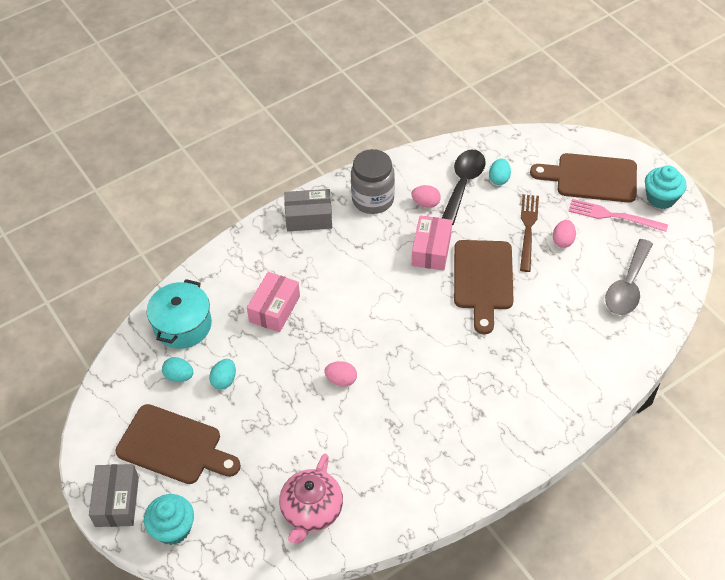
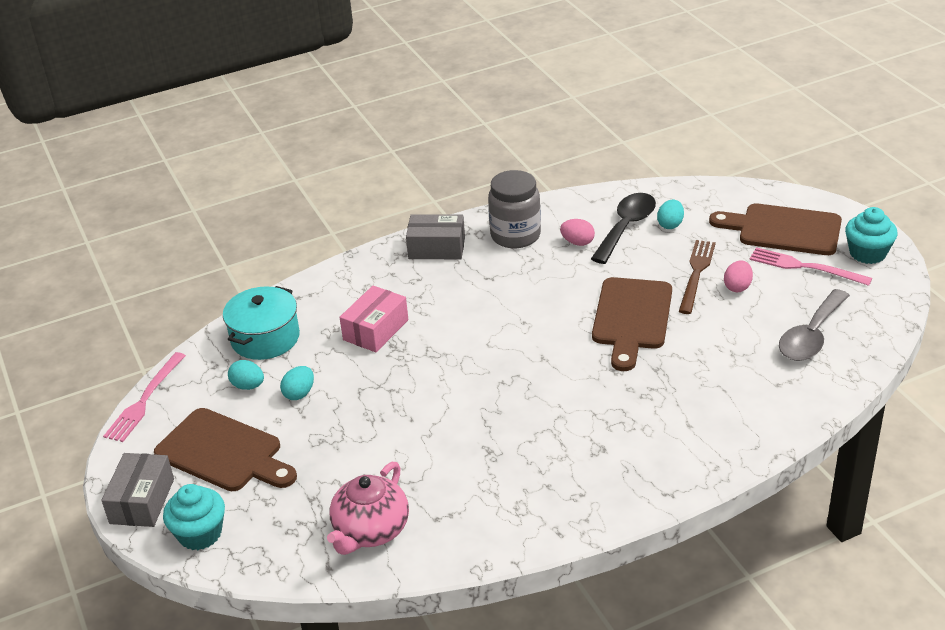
camera: 10 degrees right, 15 degrees down
pink egg [324,361,357,387] -> none
pink box [412,215,452,271] -> none
none -> pink fork [103,352,186,442]

